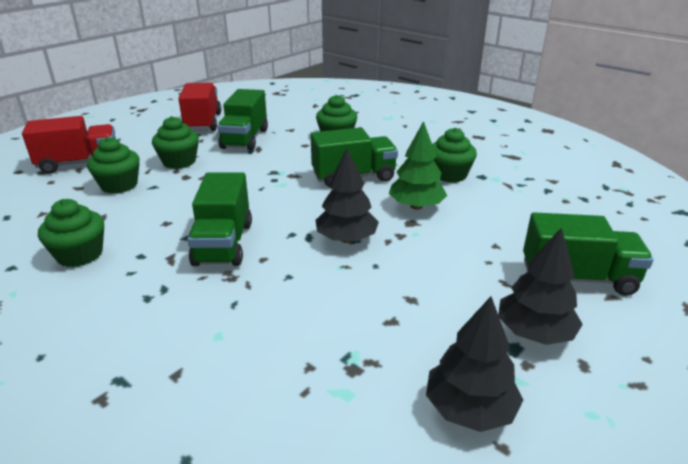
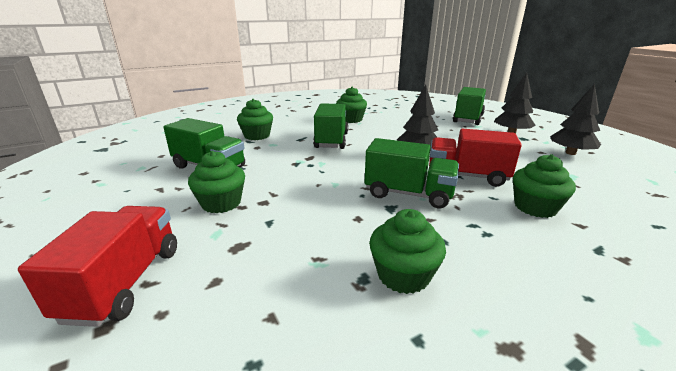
camera: 70 degrees left, 5 degrees down
green cupcake [87,137,140,194] -> green cupcake moved to [513,154,576,218]
red truck [178,83,221,131] -> red truck moved to [429,129,522,187]
green tree [389,121,447,210] -> none

